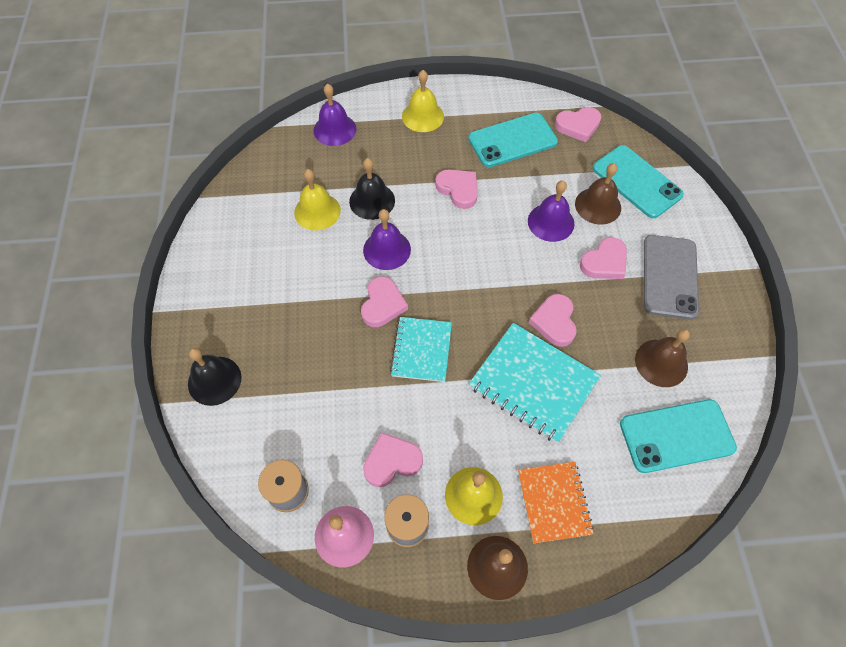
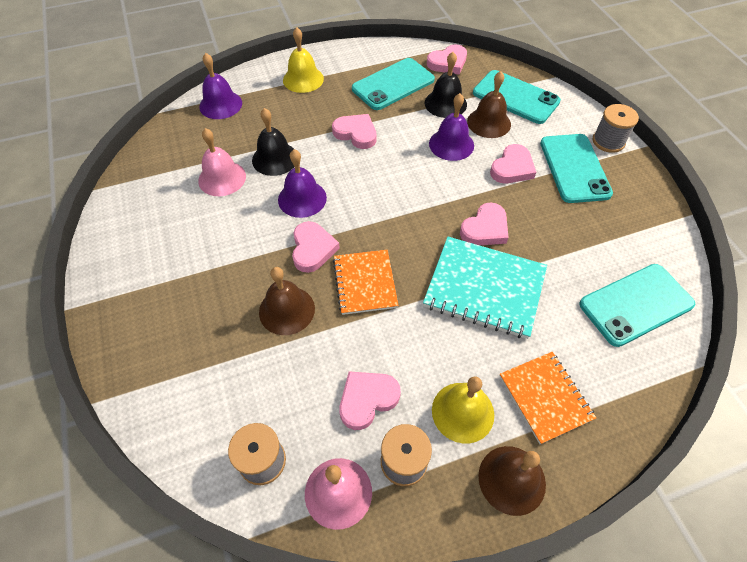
camera: 15 degrees left, 5 degrees down
black bell [188,348,241,406] -> black bell moved to [425,52,467,118]
yellow bell [294,169,341,231] -> pink bell [198,128,246,196]
turquoise notebook [390,317,452,382] -> orange notebook [333,250,399,315]
pink heart [529,294,577,347] -> pink heart turned 120 degrees counterclockwise [460,203,509,245]
brown bell [635,329,690,387] -> brown bell moved to [259,267,315,335]
grey phone [644,235,699,320] -> turquoise phone [540,134,613,203]
none -> grey spool [593,104,639,153]

